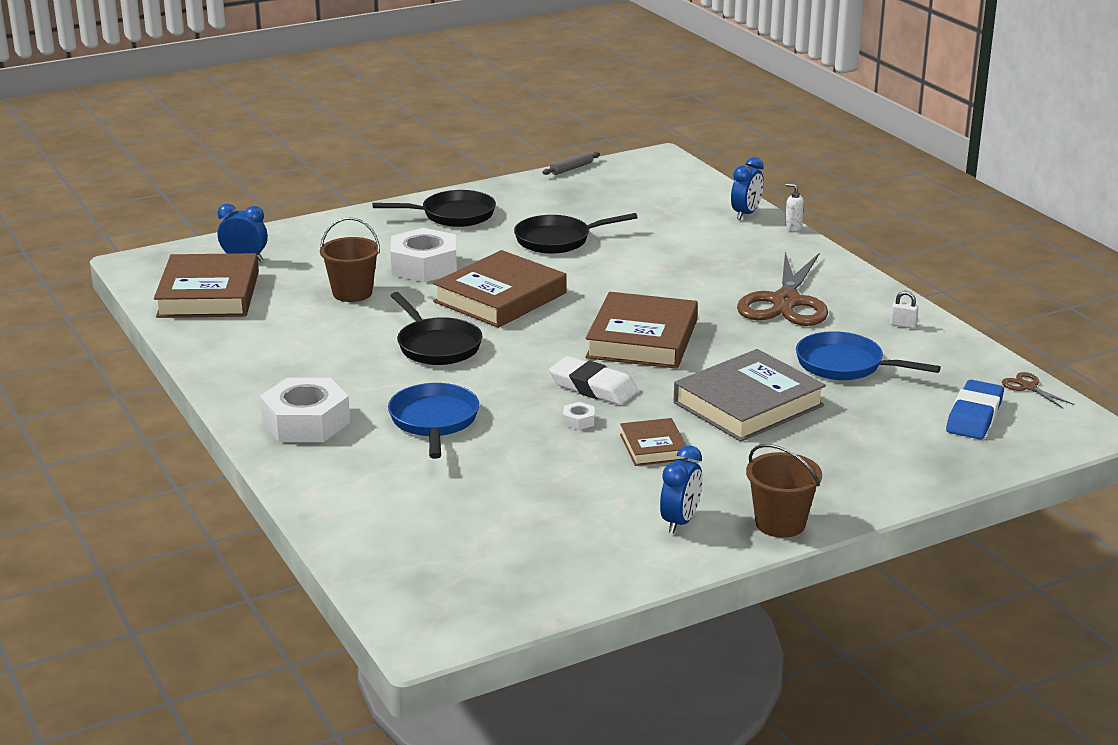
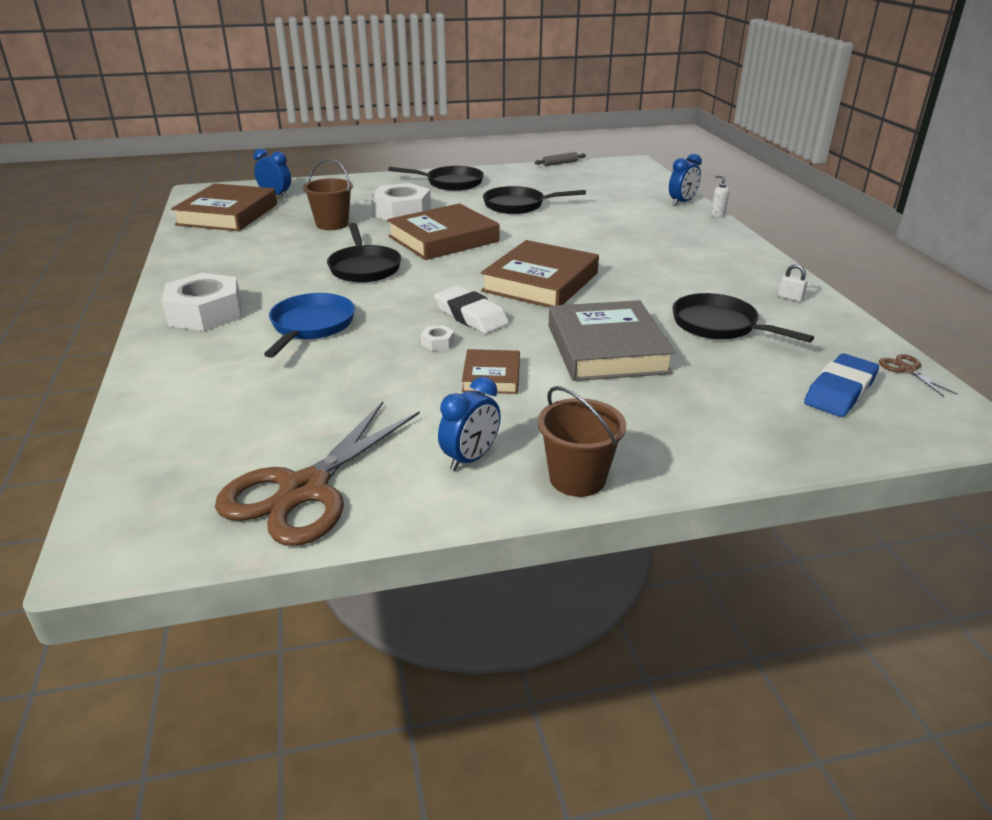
camera: 15 degrees right, 5 degrees up
grey book [674,349,826,442] -> grey book turned 75 degrees counterclockwise [549,300,675,381]
brown scissors [737,252,828,326] -> brown scissors moved to [215,401,420,546]
blue pan [796,331,941,380] -> black pan [672,293,814,343]

